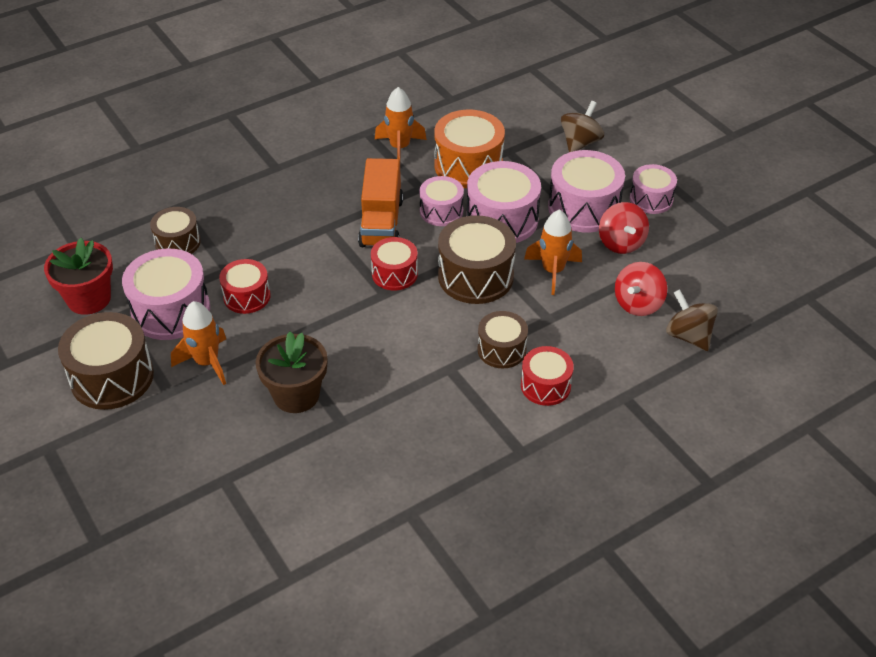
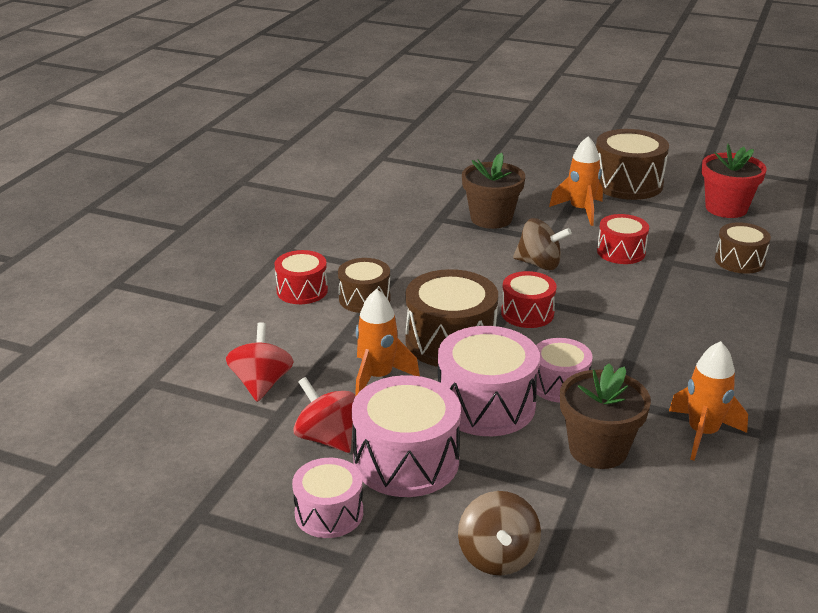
camera: 145 degrees right, 15 degrees down
pink drum [122,249,210,340] -> none
orange truck [358,158,403,247] -> none
orange drum [434,110,505,188] -> brown flower pot [560,363,651,469]
brown spinning top [666,289,718,351] -> brown spinning top moved to [513,218,572,270]

